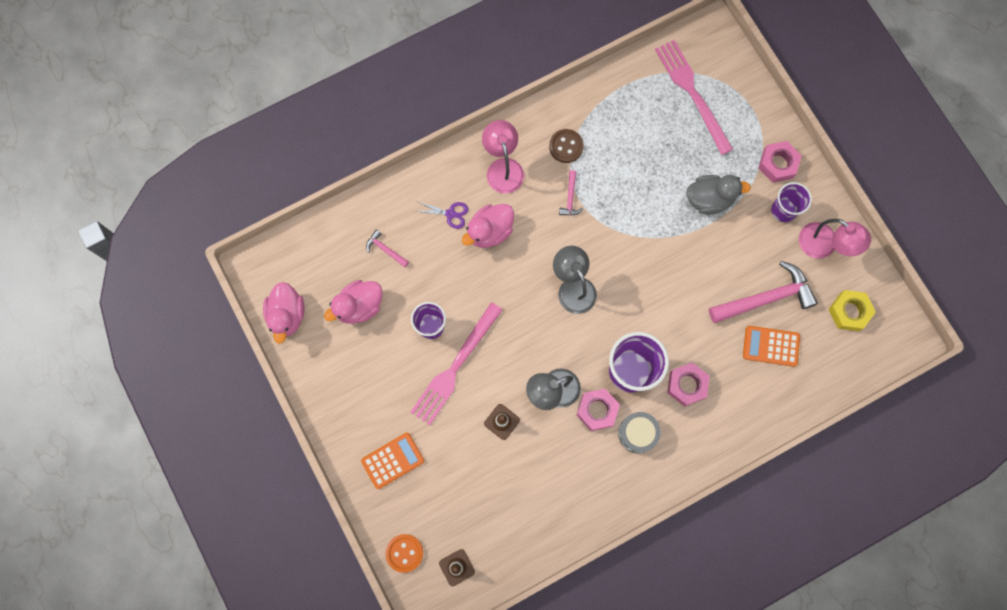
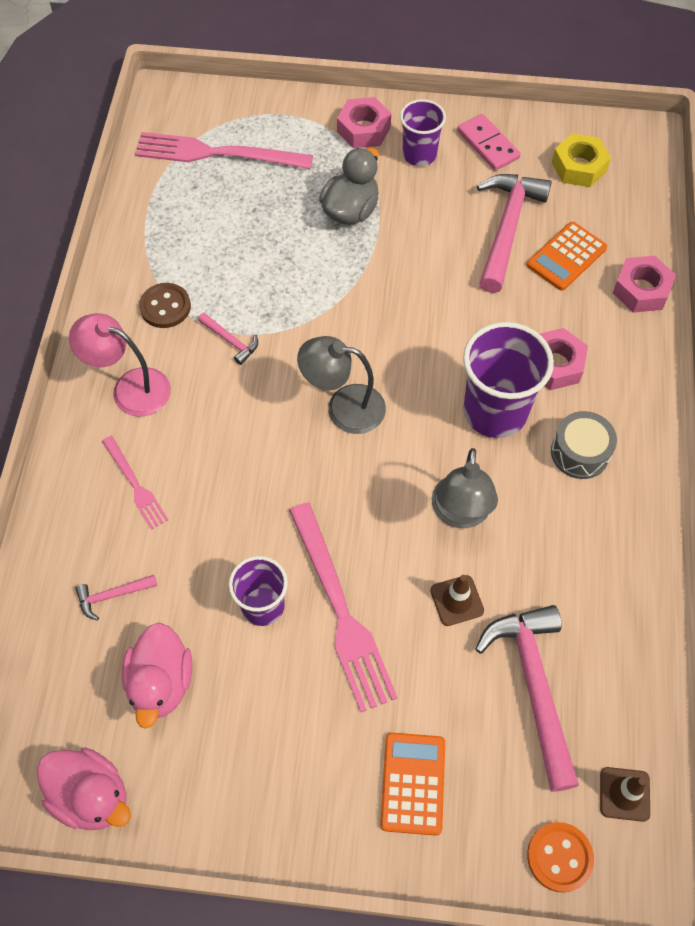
camera: 55 degrees left, 15 degrees down
purple scissors [415,201,468,229] -> pink fork [102,436,168,530]
pink duck [462,204,514,248] -> none
pink nut [577,389,620,431] -> pink nut moved to [613,256,676,313]
pink lamp [799,219,871,259] -> pink domino [457,114,521,171]
none -> pink hammer [475,605,579,792]

